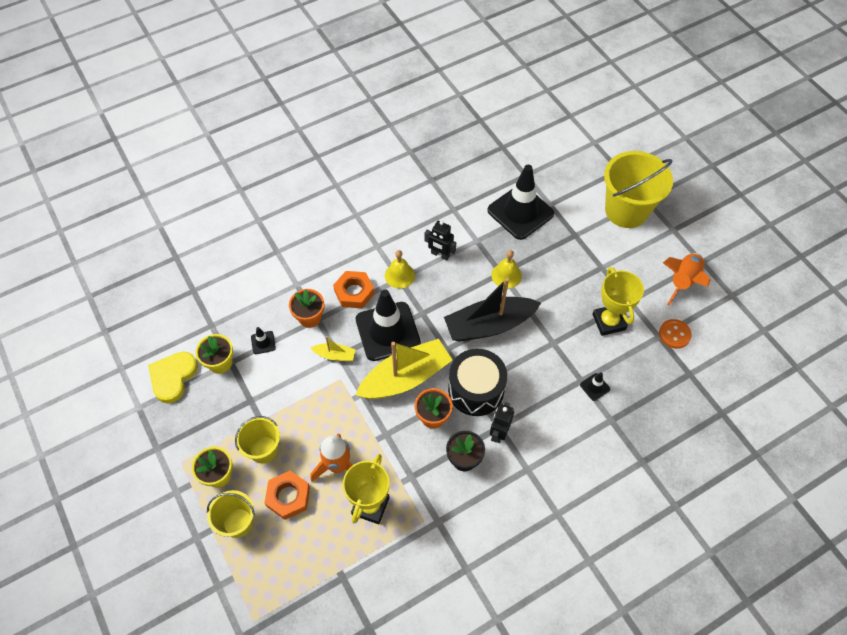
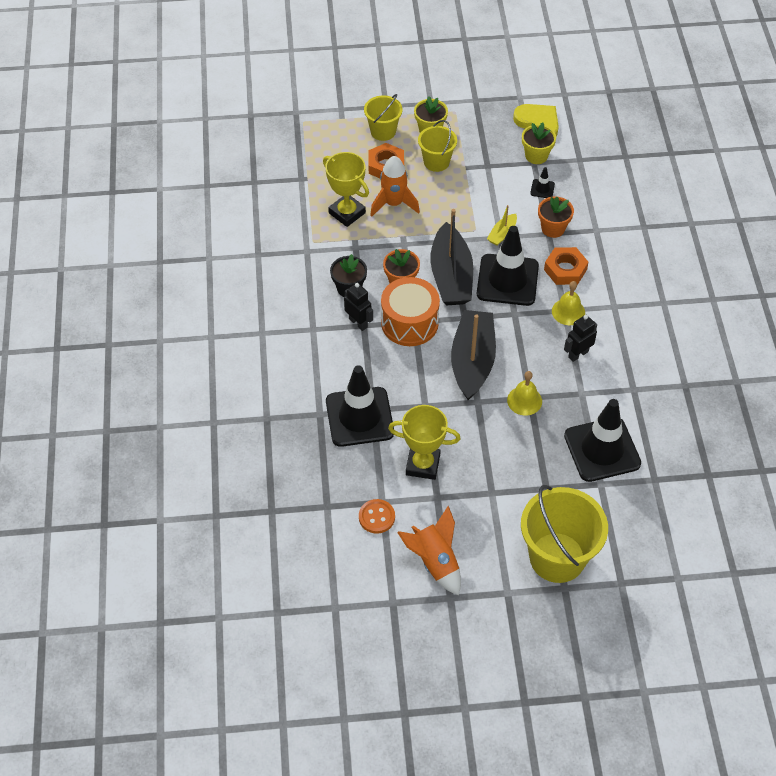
camera: 115 degrees right, 5 degrees down
yellow boat [355,339,452,399] -> black boat [430,209,473,305]
black drum [448,349,507,416] -> orange drum [381,277,440,346]
black traffic cone [580,372,610,401] -> black traffic cone [326,365,394,447], size x2.50

